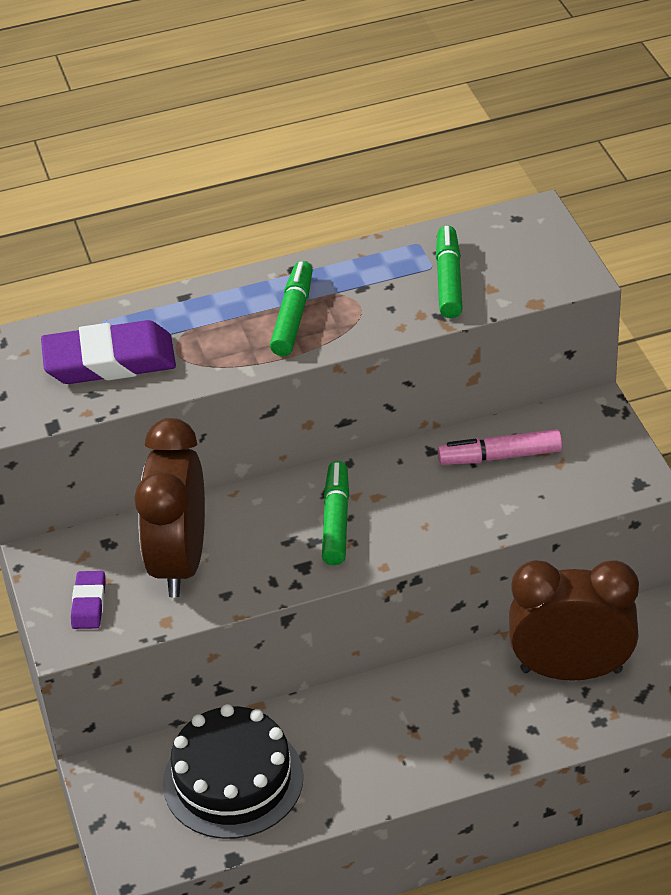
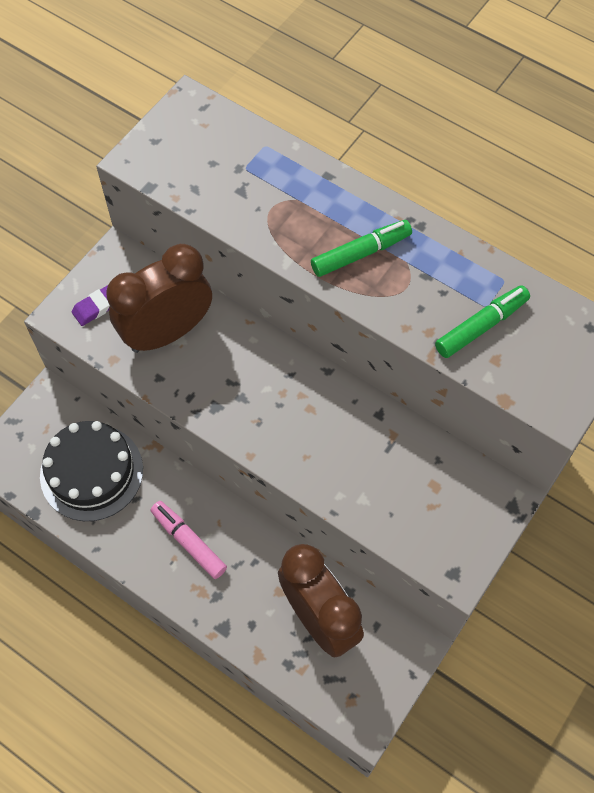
camera: 50 degrees right, 20 degrees up
purple eraser [41,320,176,384] -> none
green marker [322,461,349,565] -> none
pink marker [438,429,562,465] -> pink marker moved to [150,501,227,579]

